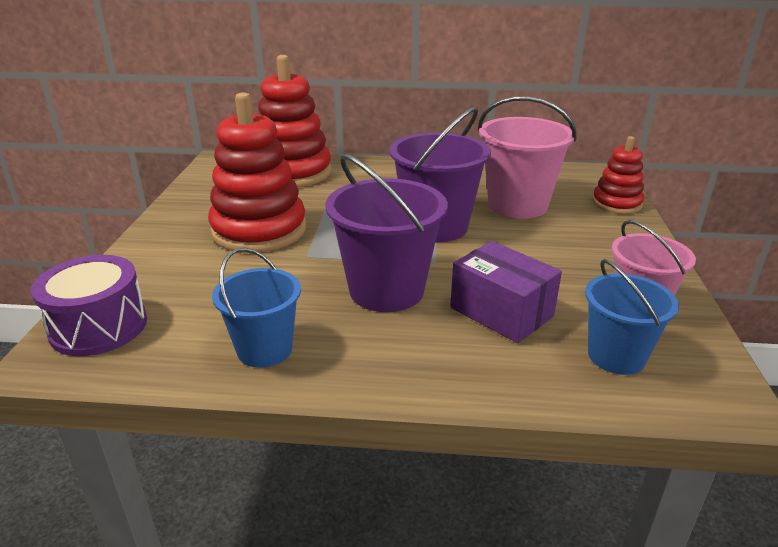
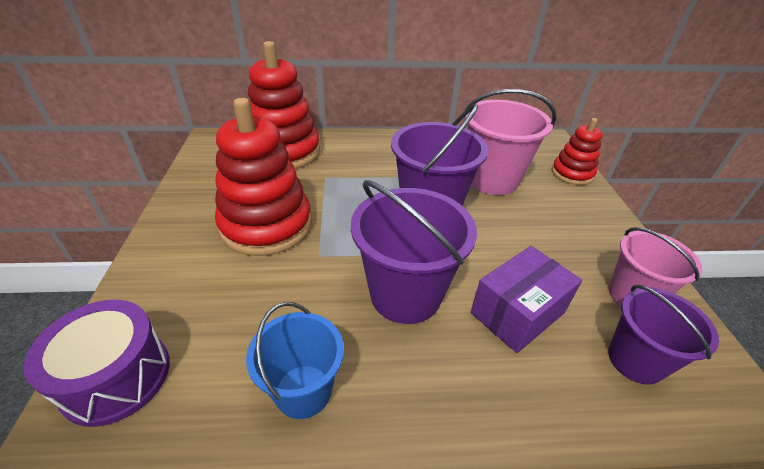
camera: 10 degrees left, 10 degrees up
purple box [450,241,562,343] -> purple box turned 75 degrees counterclockwise [471,246,582,353]
blue bucket [585,259,679,375] -> purple bucket [608,285,719,385]

